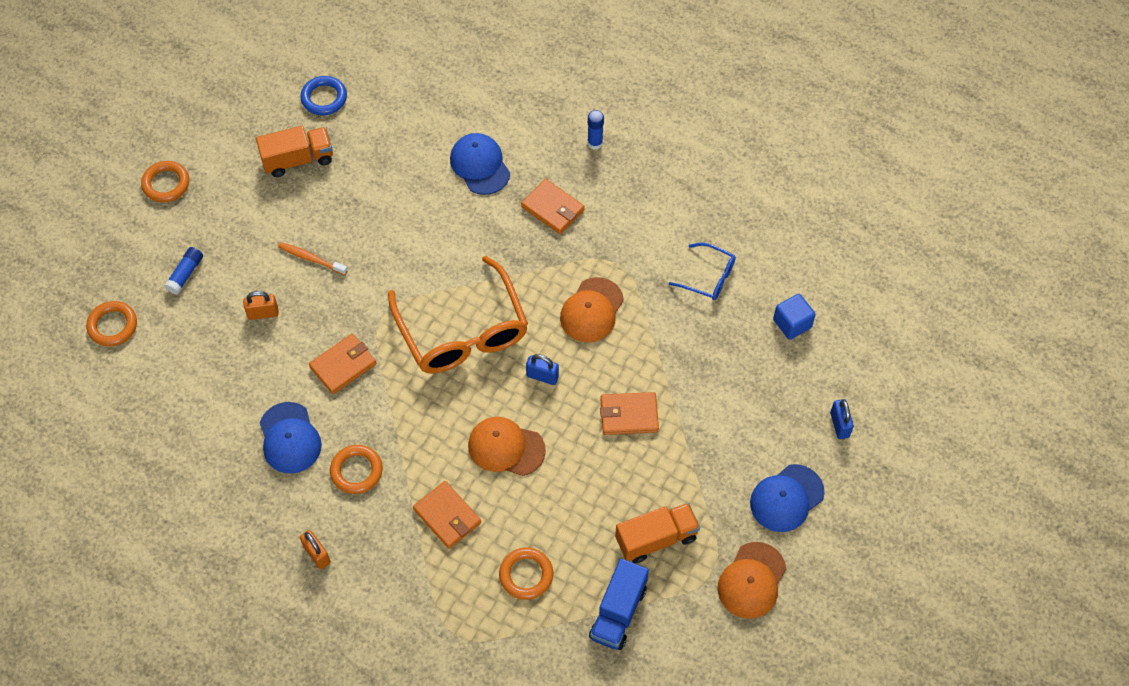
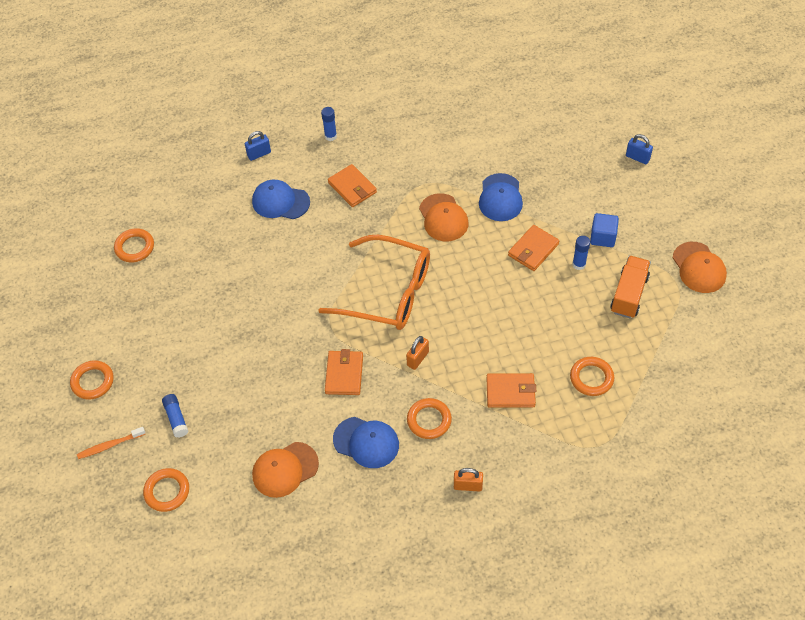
camera: 45 degrees left, 5 degrees down
orange padlock [243,291,279,320] -> orange padlock moved to [406,336,429,370]
orange truck [256,126,333,177] -> none
orange toothbrush [278,242,348,275] -> orange toothbrush moved to [77,427,145,459]
blue ring [300,76,347,115] -> orange ring [114,228,154,262]
orange cap [468,417,546,476] -> orange cap moved to [252,442,319,498]
orange wallet [521,179,584,234] -> orange wallet turned 60 degrees clockwise [328,164,377,207]
blue padlock [526,354,559,385] -> blue padlock moved to [245,131,271,161]
blue truck [589,558,649,650] -> none
blue glasses [669,243,736,300] -> none
blue cap [750,464,825,532] -> blue cap moved to [479,173,523,221]
blue cube [773,294,816,340] -> blue cube moved to [590,213,619,247]
none -> blue glue stick [572,236,590,270]

